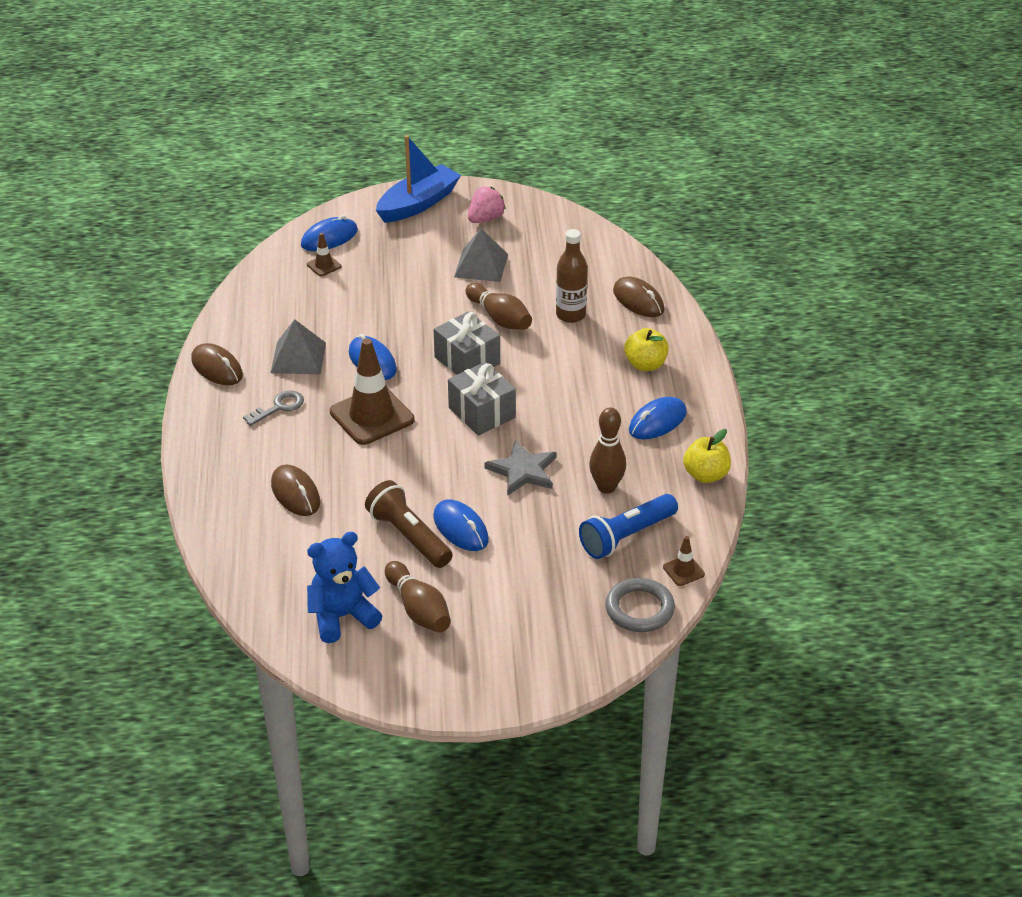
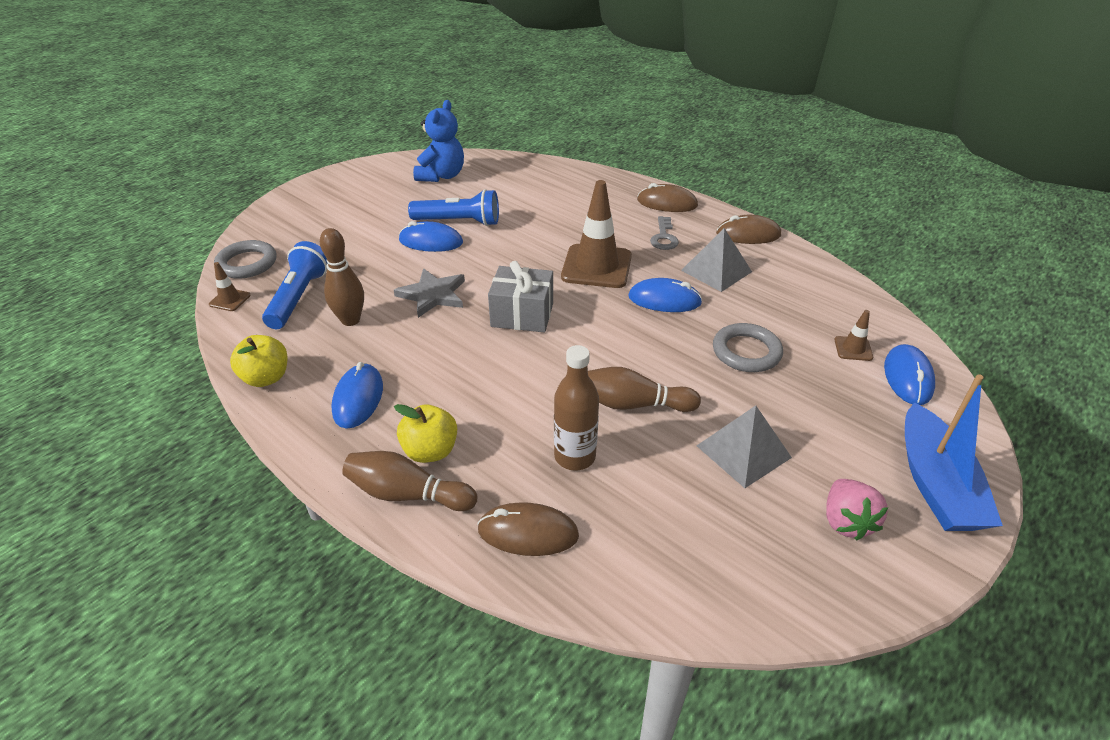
camera: 135 degrees right, 0 degrees up
brown mouse [271,465,320,516] -> brown mouse moved to [637,183,698,212]
brown flashlight [365,480,453,568] -> blue flashlight [408,189,499,226]
brown bowling pin [385,561,451,633] -> brown bowling pin moved to [342,451,477,511]
grey gift [434,311,500,375] -> none
none -> grey ring [713,323,783,372]

